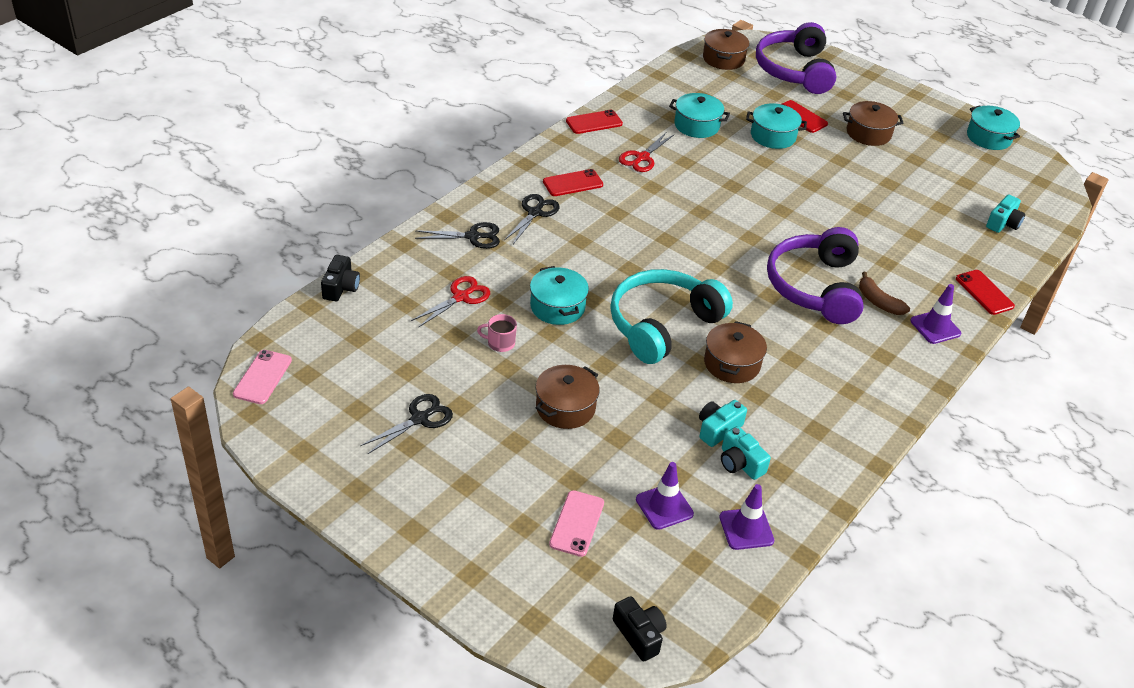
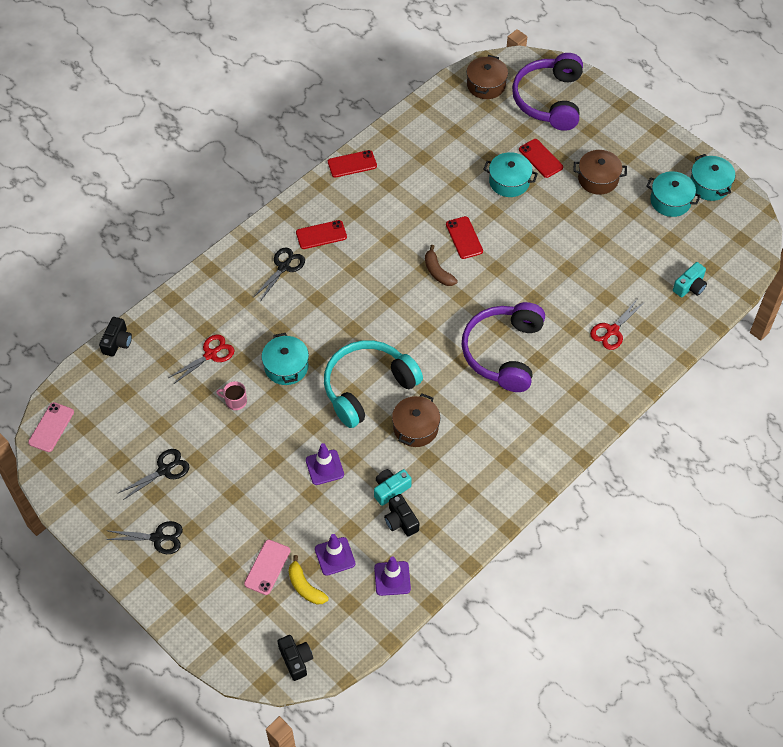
camera: 10 degrees right, 15 degrees up
black scissors [415,222,500,249] -> black scissors moved to [105,521,183,554]
brown pot [536,365,600,429] -> none
red scissors [619,133,674,172] -> red scissors moved to [590,298,645,350]
turquoise pot [669,93,730,138] -> turquoise pot moved to [646,171,701,217]
turquoise camera [721,426,771,480] -> black camera [384,494,419,537]
brown banana [859,272,910,315] -> brown banana moved to [425,245,458,286]
purple traffic cone [910,284,961,344] -> purple traffic cone moved to [306,443,344,485]
red phone [956,270,1015,315] -> red phone moved to [446,216,483,259]
none -> yellow banana [288,555,329,605]

